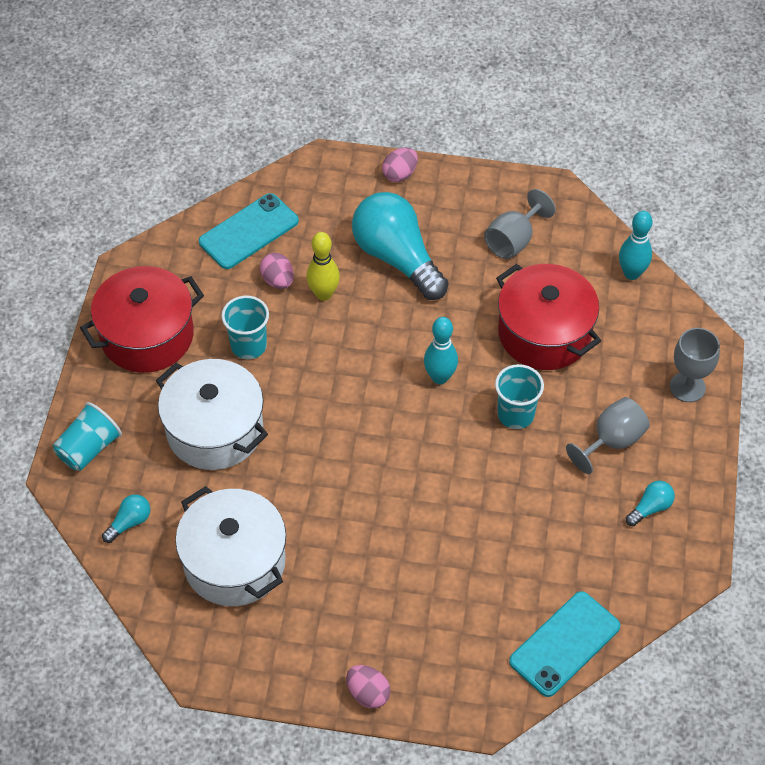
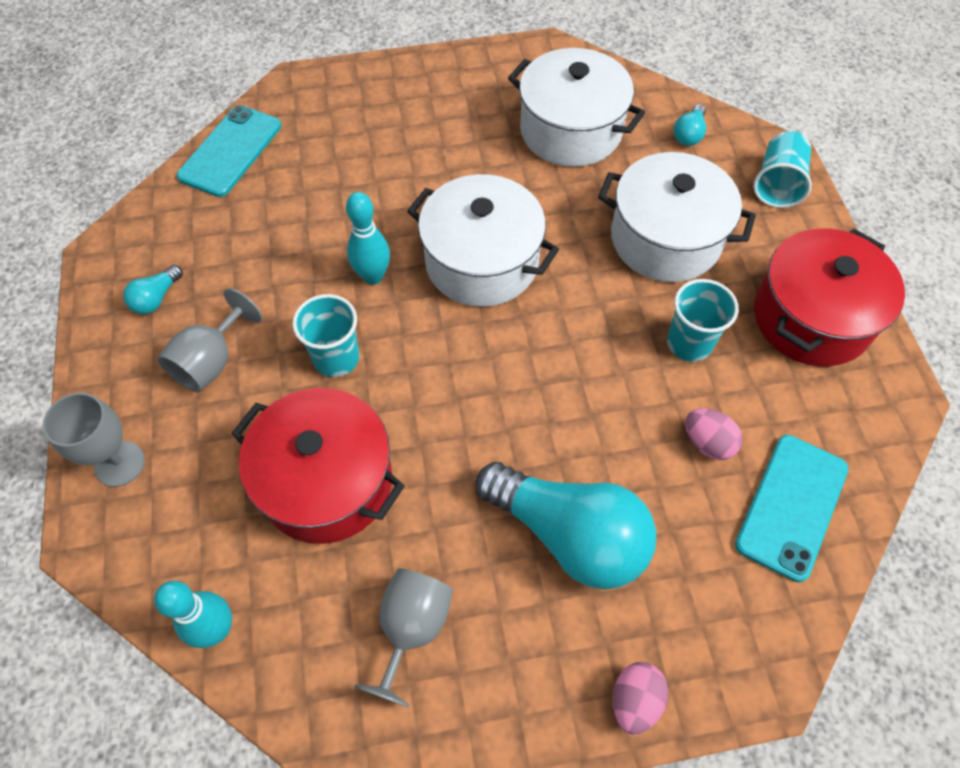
camera: 160 degrees right, 5 degrees up
yellow bowling pin [307,232,340,301] -> none
pink egg [346,665,390,709] -> none
turquoise bowling pin [424,317,458,384] -> turquoise bowling pin moved to [346,192,390,285]
none -> white pot [407,174,559,307]

